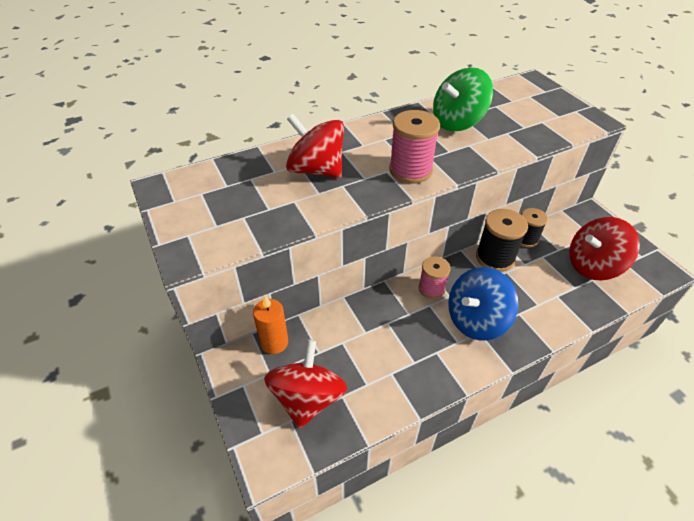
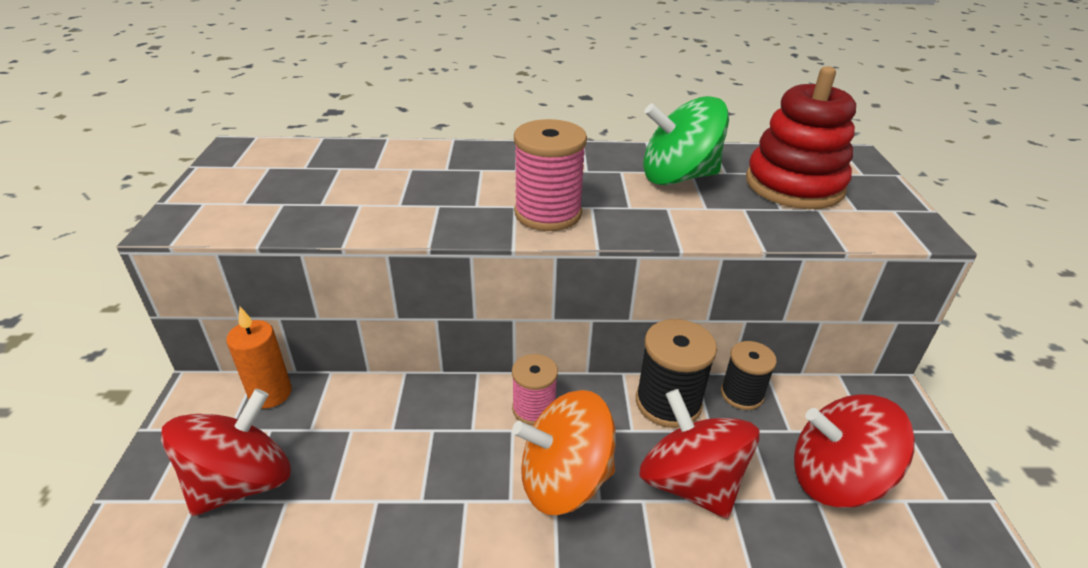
camera: 25 degrees right, 10 degrees down
red spinning top [286,114,344,178] -> red spinning top moved to [640,389,760,519]
blue spinning top [448,267,518,341] -> orange spinning top [512,390,616,515]
none -> red stacking toy [746,66,856,209]

